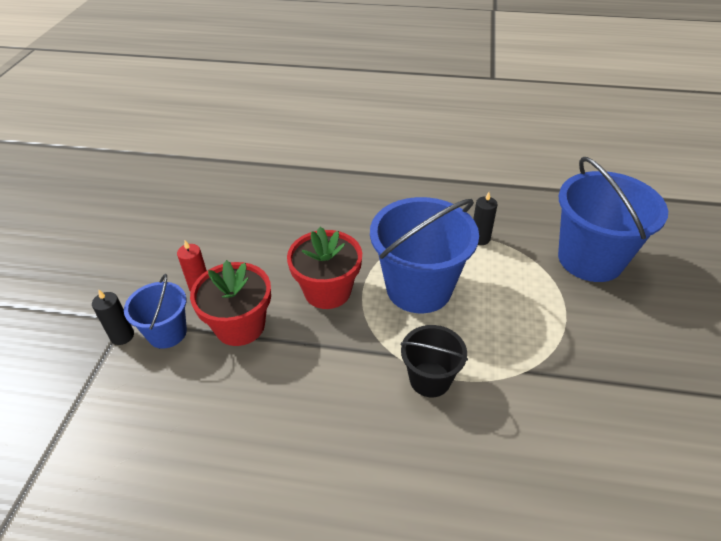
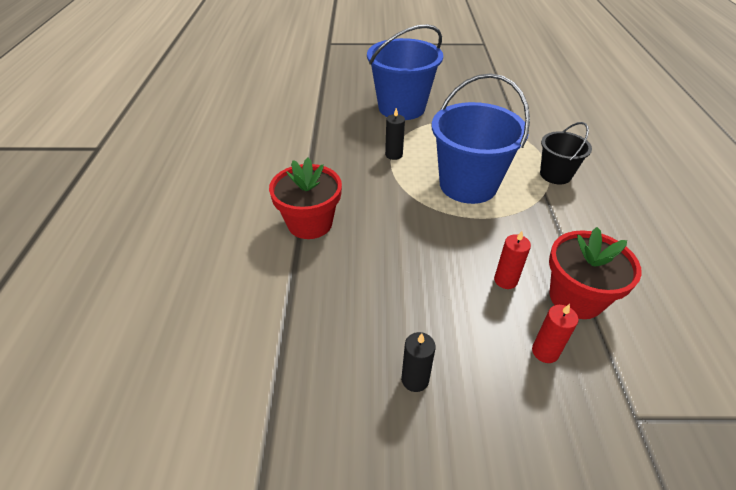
camera: 100 degrees left, 0 degrees up
black candle [92,290,134,345] -> black candle moved to [401,332,436,392]
blue bucket [124,274,187,349] -> none
red flower pot [287,227,362,309] -> red flower pot moved to [269,158,342,239]
none -> red candle [494,231,531,289]

